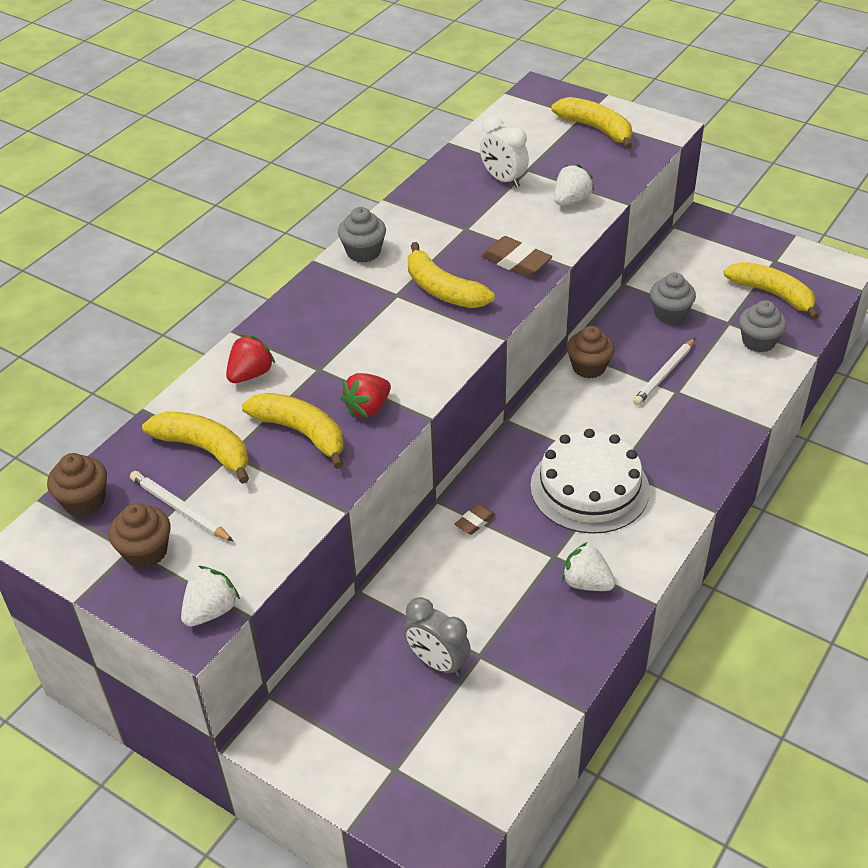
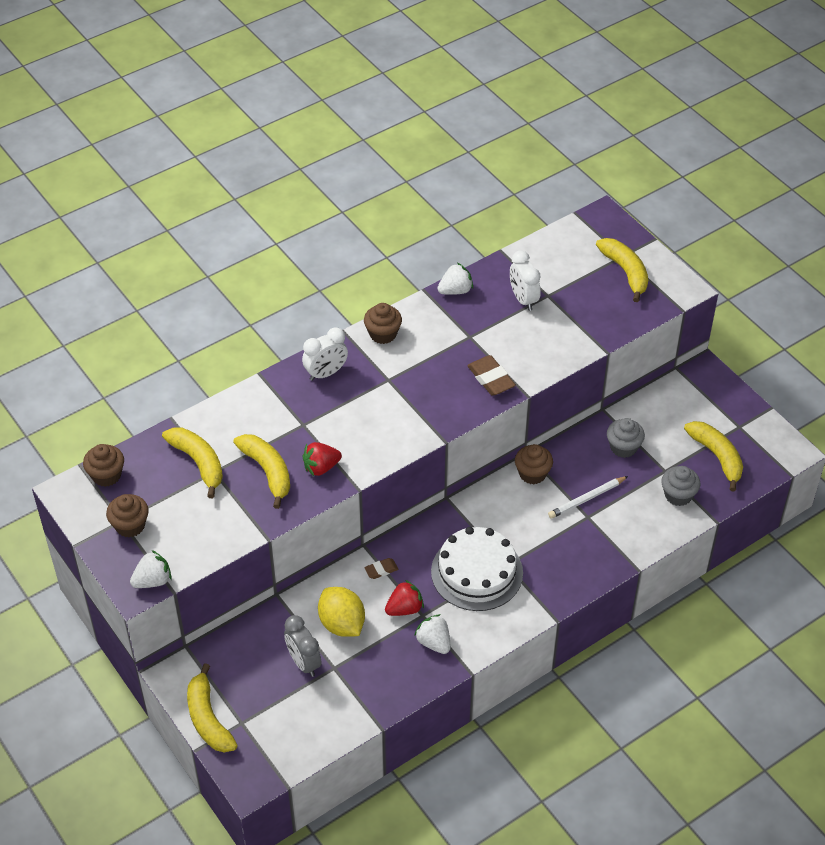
camera: 20 degrees right, 5 degrees up
white pencil [130,471,234,542] -> none
red strawberry [226,335,275,383] -> red strawberry moved to [385,580,424,616]
grey cupcake [338,207,386,263] -> brown cupcake [364,303,402,344]
yellow banana [408,242,494,308] -> yellow banana moved to [187,663,237,753]
white strawberry [554,164,594,205] -> white strawberry moved to [437,263,473,295]
none -> white clock [302,327,348,381]
none -> yellow lemon [318,587,365,637]

